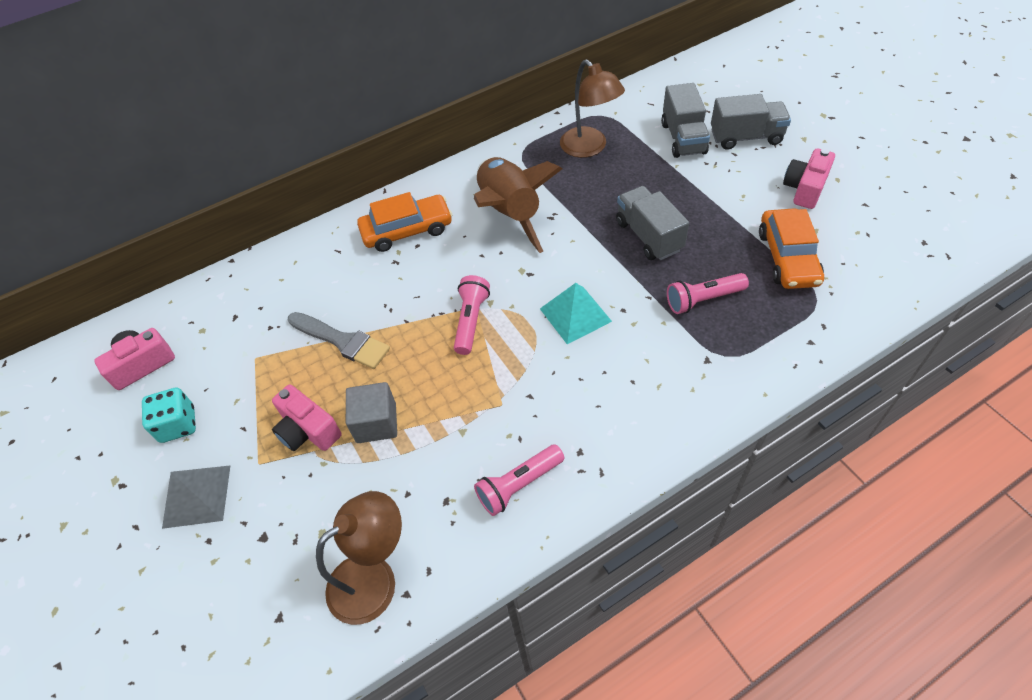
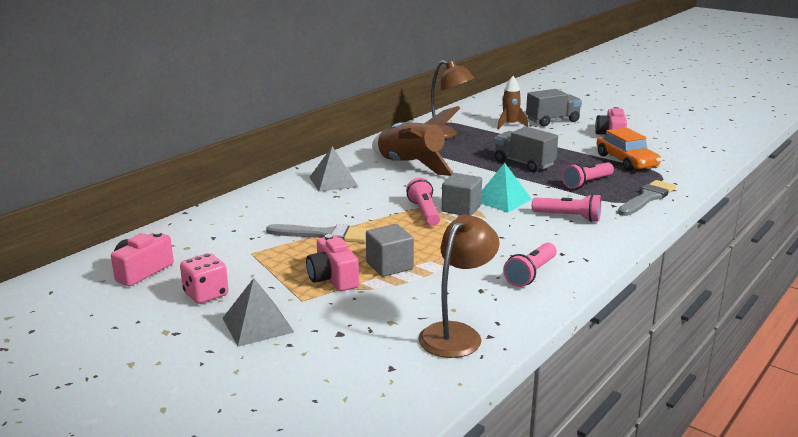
camera: 25 degrees left, 30 degrees down
turquoise dice [142,388,196,443] -> pink dice [180,253,229,304]
pink camera [272,385,342,451] -> pink camera turned 45 degrees clockwise [306,234,359,291]
orange car [357,192,452,252] -> grey pyramid [310,146,358,192]
grey truck [661,83,710,158] -> brown rocket [497,76,528,129]
none -> grey cube [442,173,482,216]
none -> pink flashlight [532,194,601,222]
none -> grey brush [618,180,676,216]

